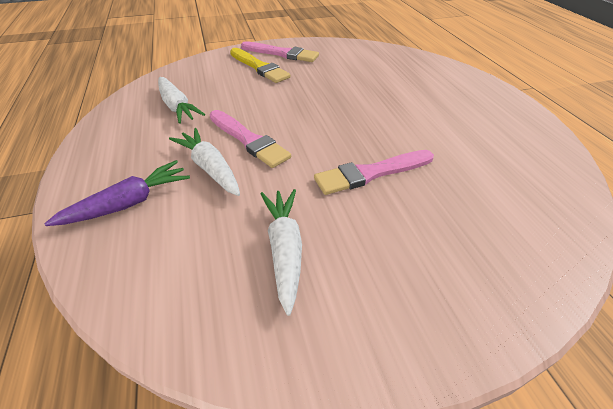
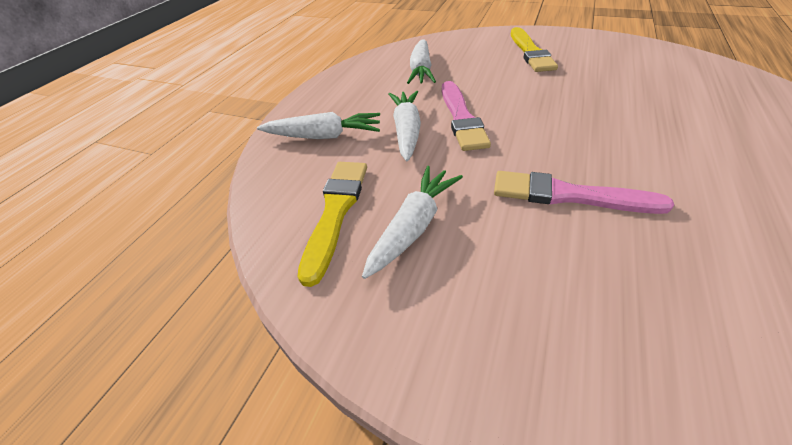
camera: 40 degrees right, 0 degrees up
purple carrot [44,160,190,226] -> white carrot [257,112,380,139]
pink brush [241,41,319,62] -> none
none -> yellow brush [297,162,367,287]

